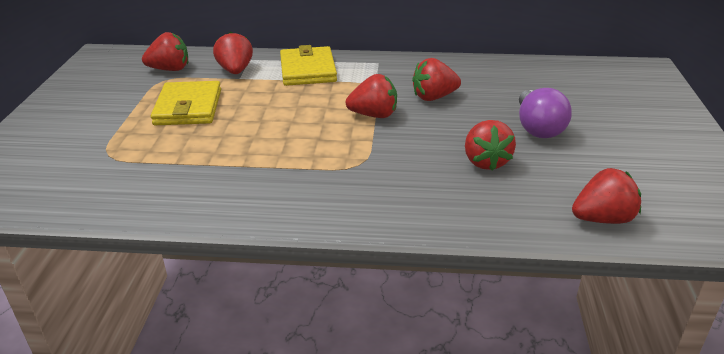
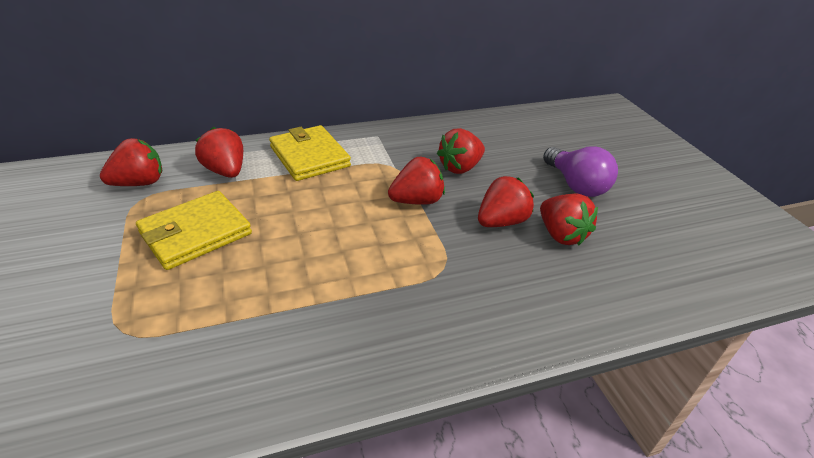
camera: 25 degrees left, 5 degrees up
yellow wallet [151,81,221,125] -> yellow wallet turned 75 degrees clockwise [136,191,252,270]
red strawberry [572,168,641,224] -> red strawberry moved to [478,176,534,227]

